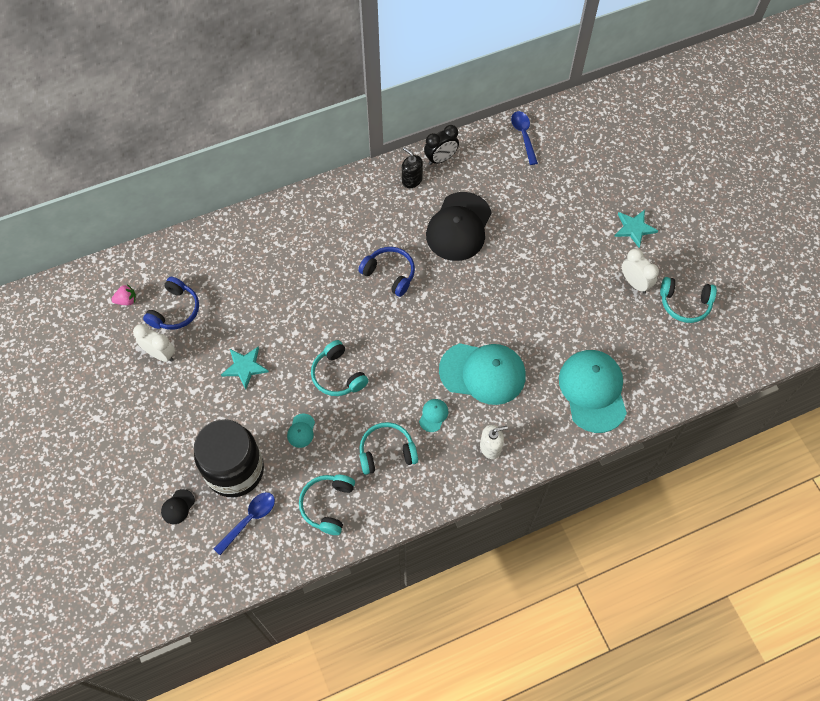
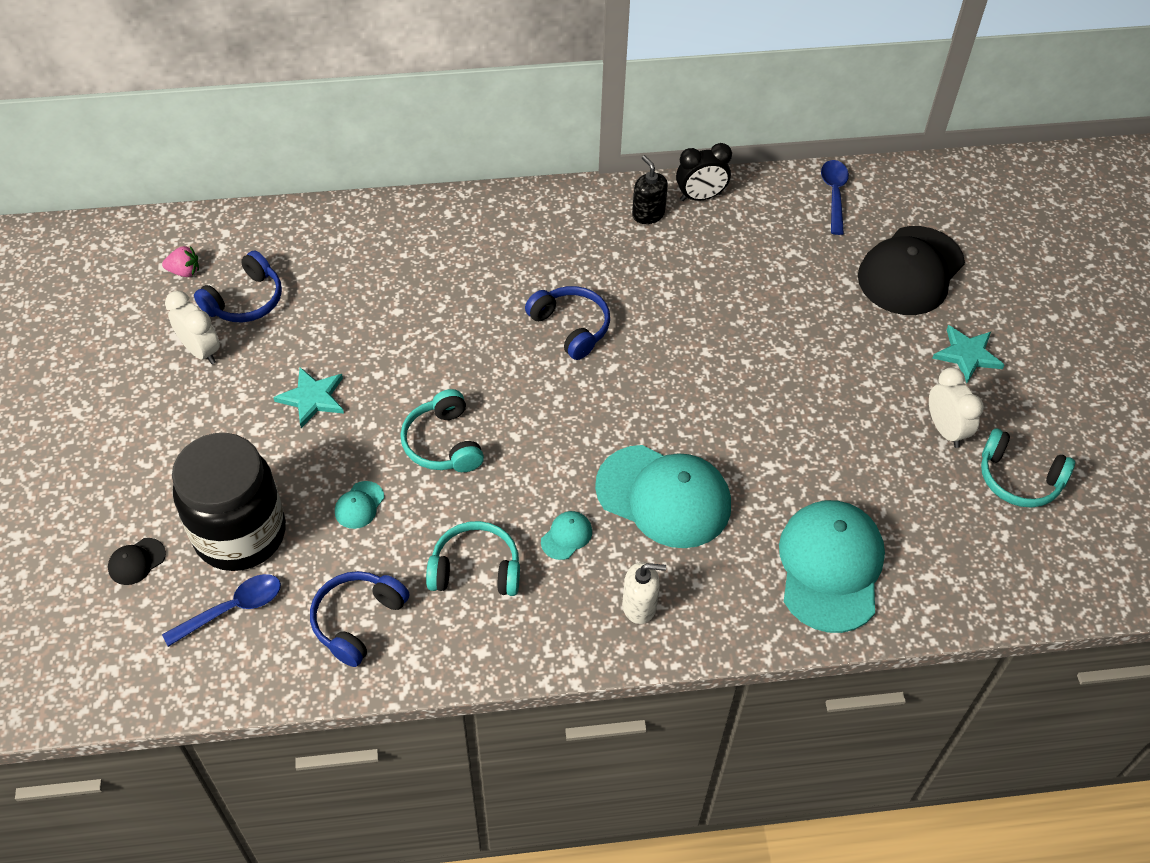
camera: 15 degrees right, 10 degrees down
turquoise headphones [299,475,355,535] -> blue headphones [310,571,410,667]
black cap [426,192,492,261] -> black cap moved to [858,226,965,315]

